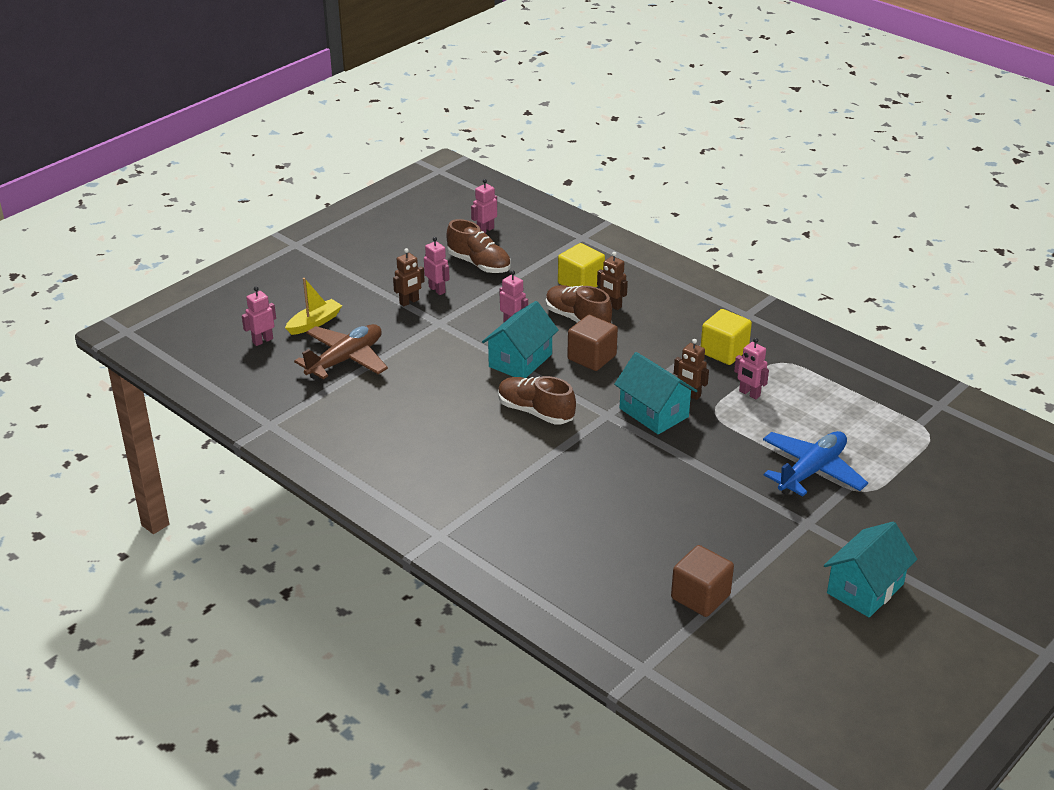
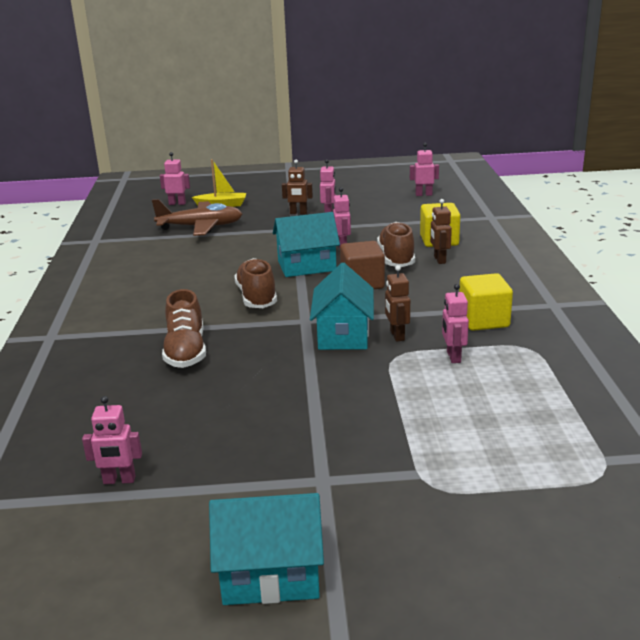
camera: 45 degrees right, 10 degrees down
brown shoe [447,219,511,273] -> brown shoe moved to [162,289,206,368]
brown cube [671,545,734,617] -> pink robot [82,396,142,484]
blue plane [763,431,868,496] -> none

